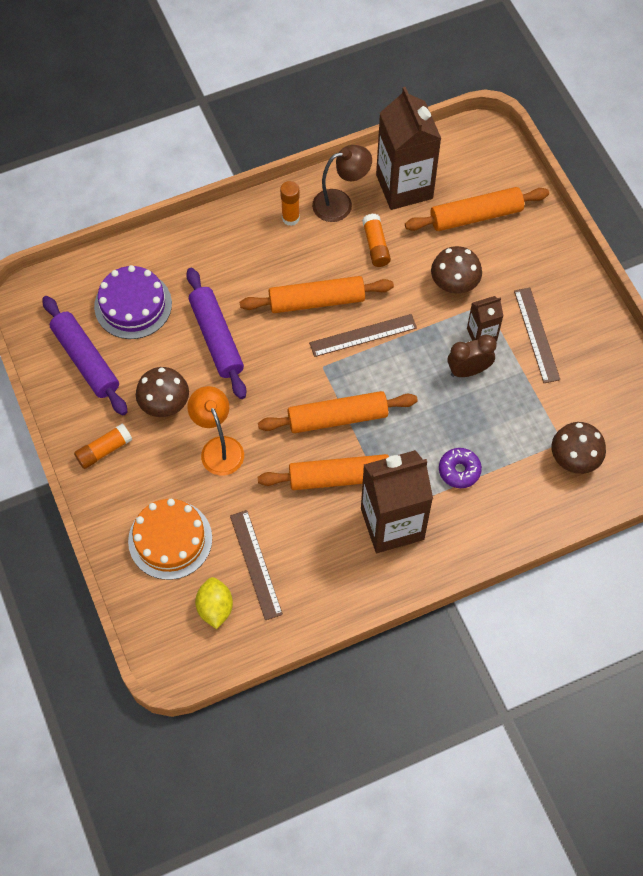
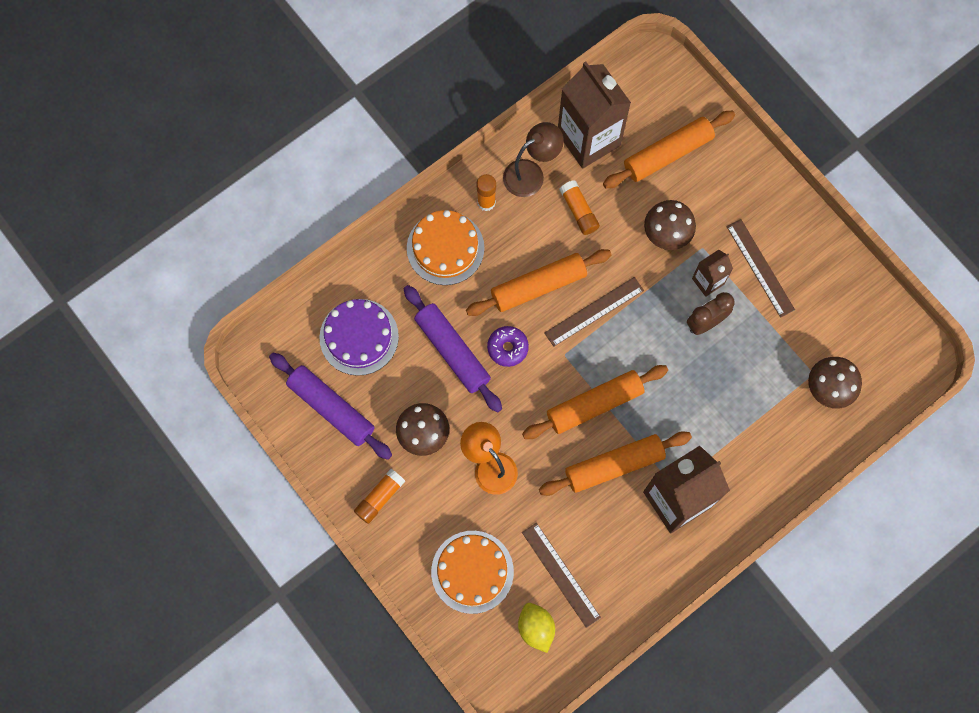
camera: 15 degrees left, 10 degrees up
purple donut [439,448,482,488] -> purple donut moved to [487,326,529,367]
none -> orange cake [407,210,484,285]

